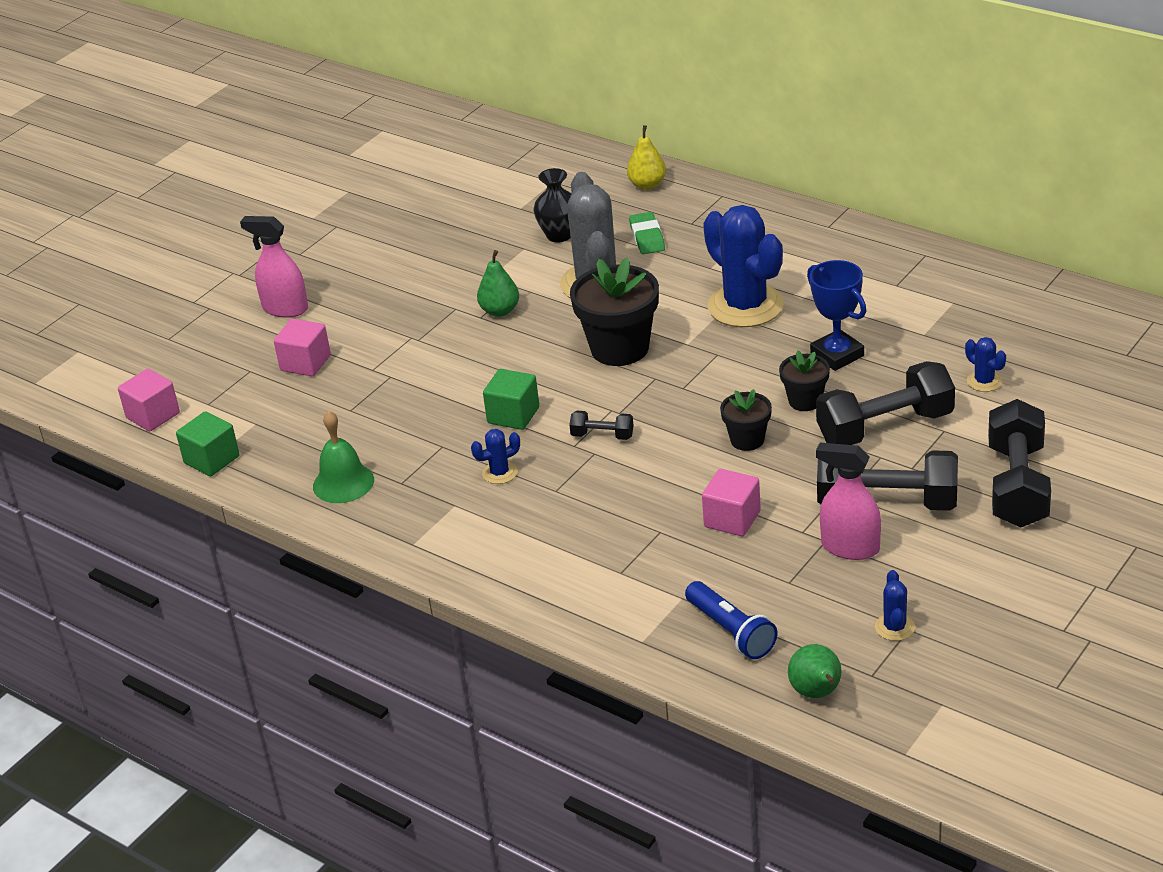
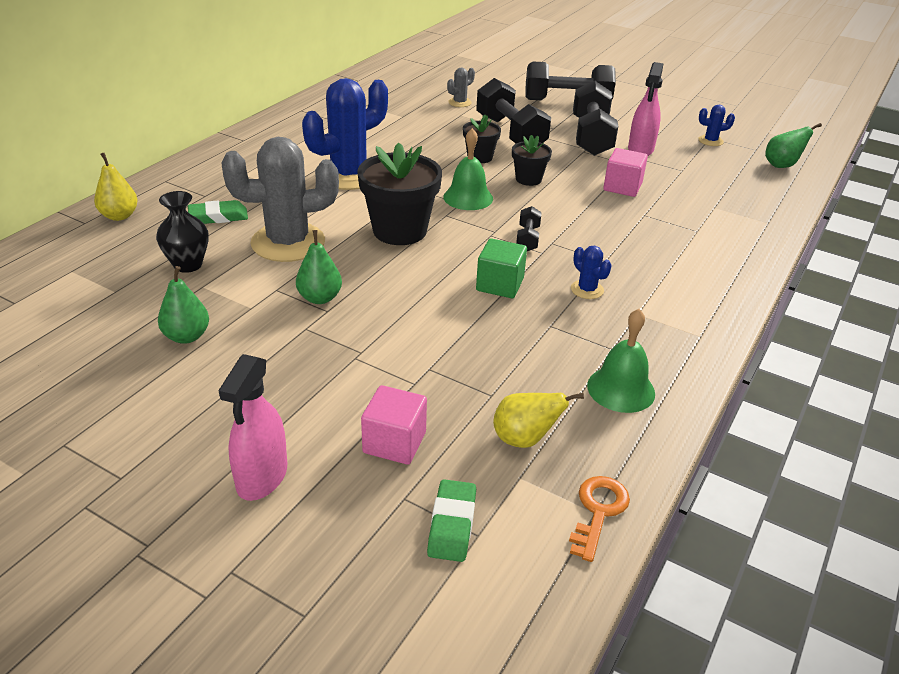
camera: 100 degrees left, 0 degrees up
pink cube [118,369,180,432] -> none
green cube [176,411,240,476] -> orange key [569,476,630,562]
blue flashlight [685,581,777,659] -> none
blue trophy [807,260,866,371] -> none
blue cactus [965,337,1006,392] -> grey cactus [447,68,475,107]
none -> green pear [158,266,209,344]
none -> green eraser [427,479,476,562]
none -> green bell [443,128,493,210]
none -> yellow pear [493,393,584,448]

